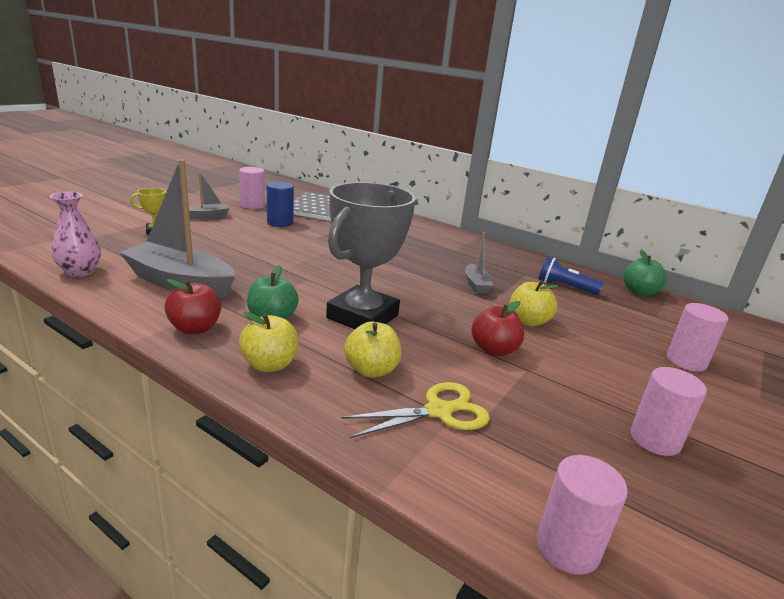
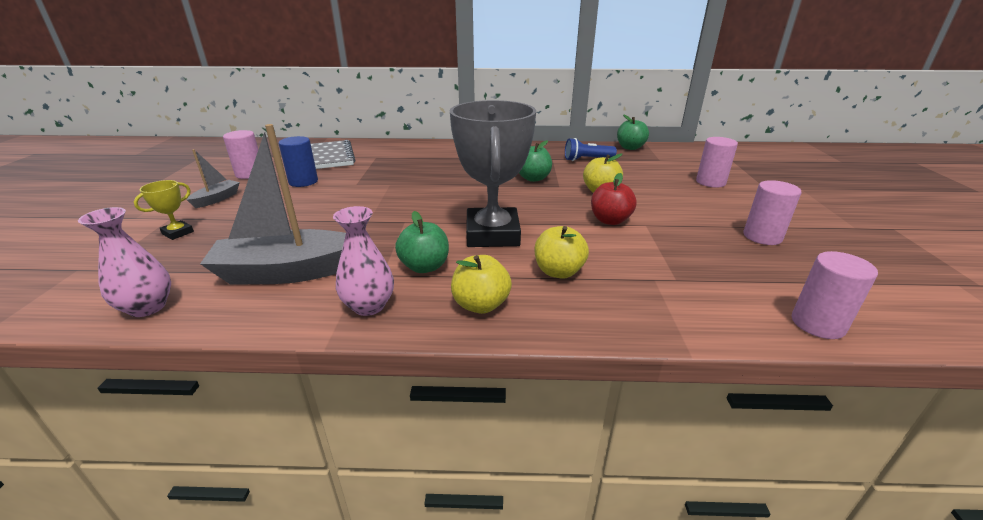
camera: 30 degrees left, 5 degrees up
red apple [164,279,221,334] -> pink vase [333,206,394,316]
yellow scissors [341,382,490,438] -> none
grey boat [465,232,493,294] -> green apple [519,140,552,182]

